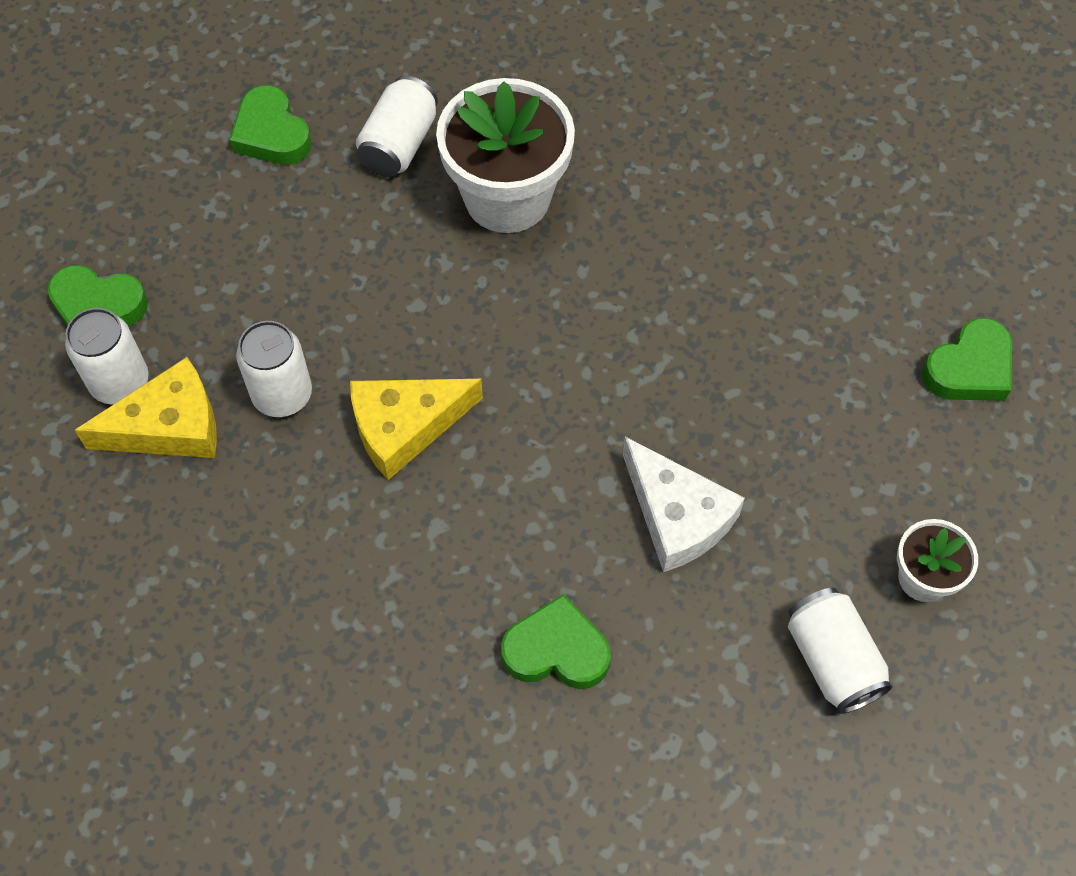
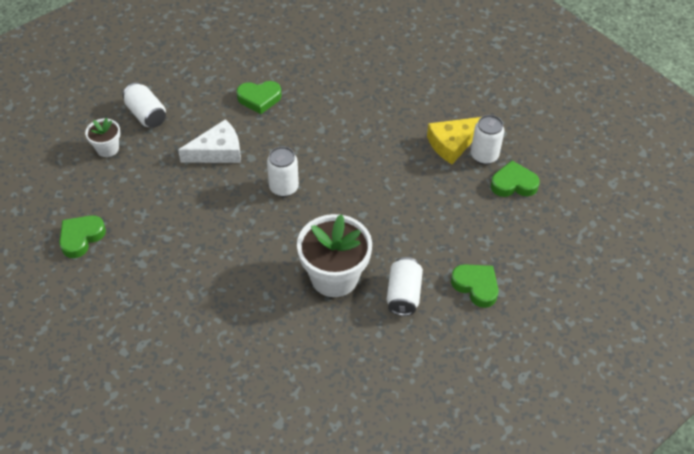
camera: 165 degrees right, 10 degrees down
white can [236,321,312,417] -> white can moved to [267,146,299,197]
yellow cheese [350,379,483,480] -> none
white cheese [623,437,745,572] -> white cheese turned 120 degrees clockwise [178,119,241,163]

